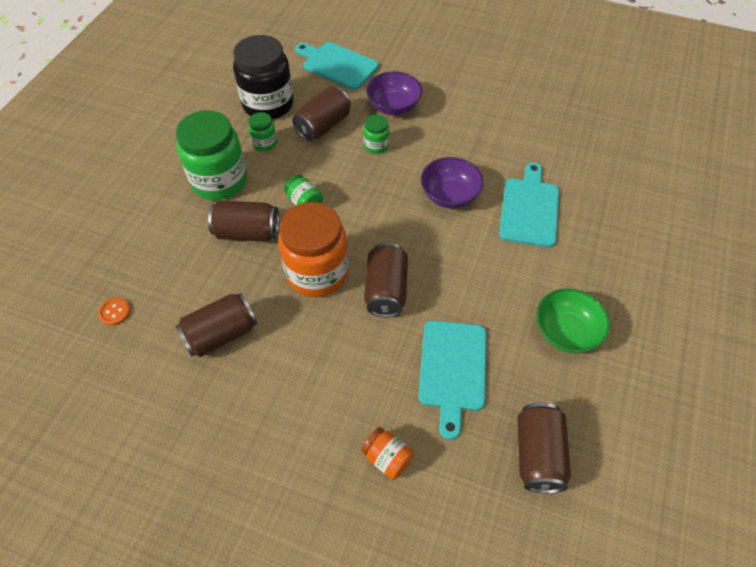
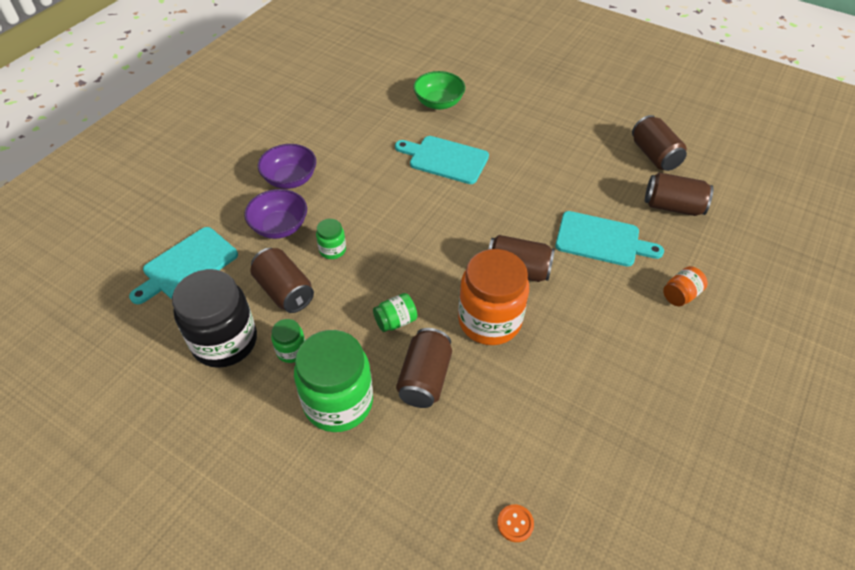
camera: 80 degrees left, 5 degrees down
brown can [175,293,257,357] -> brown can moved to [632,115,687,171]
purple bowl [421,157,484,209] -> purple bowl moved to [258,144,316,189]
green bowl [536,288,610,353] -> green bowl moved to [413,71,465,110]

